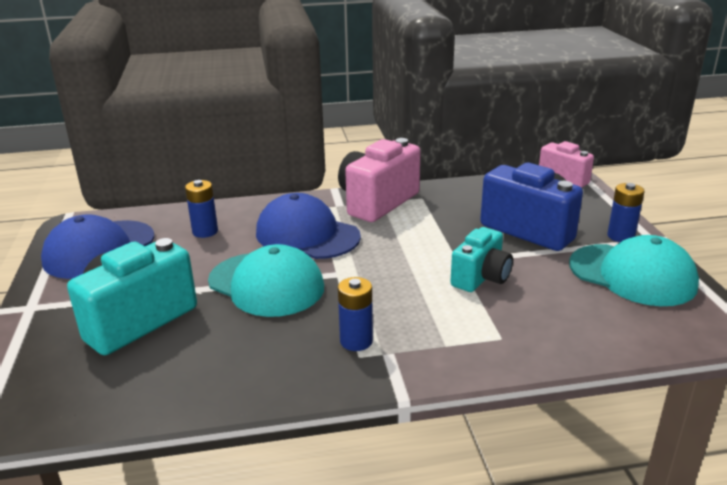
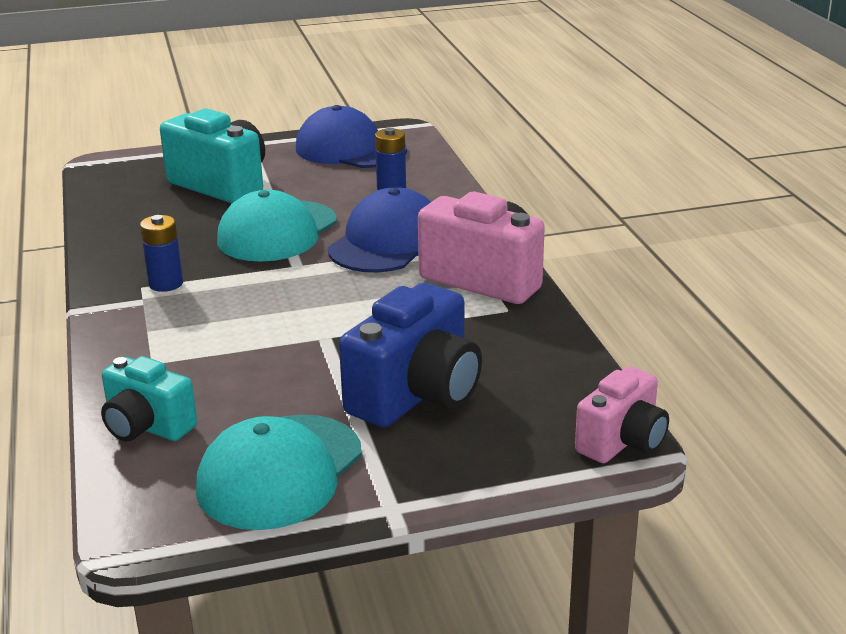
camera: 85 degrees right, 0 degrees up
turquoise camera [450,227,513,292] -> turquoise camera moved to [101,356,197,442]
blue battery [607,183,644,242] -> none

